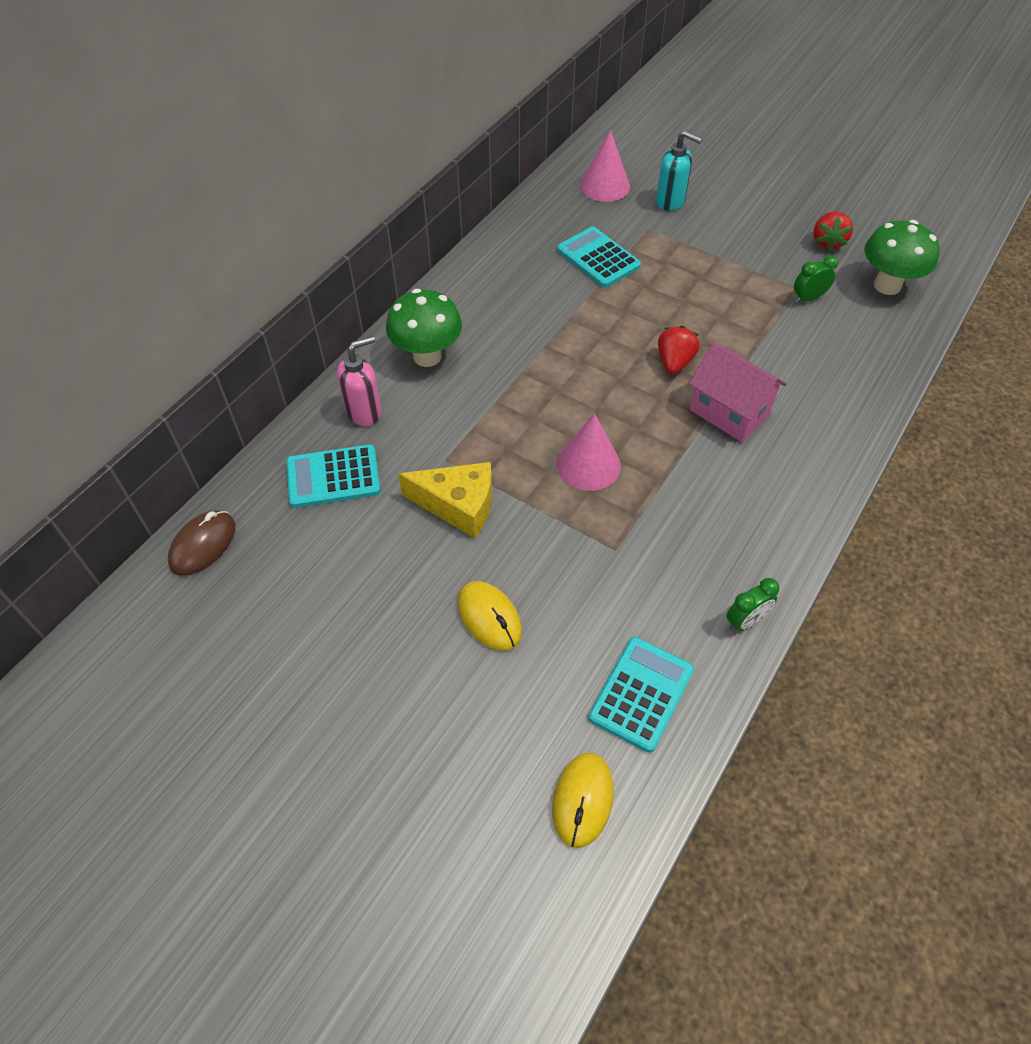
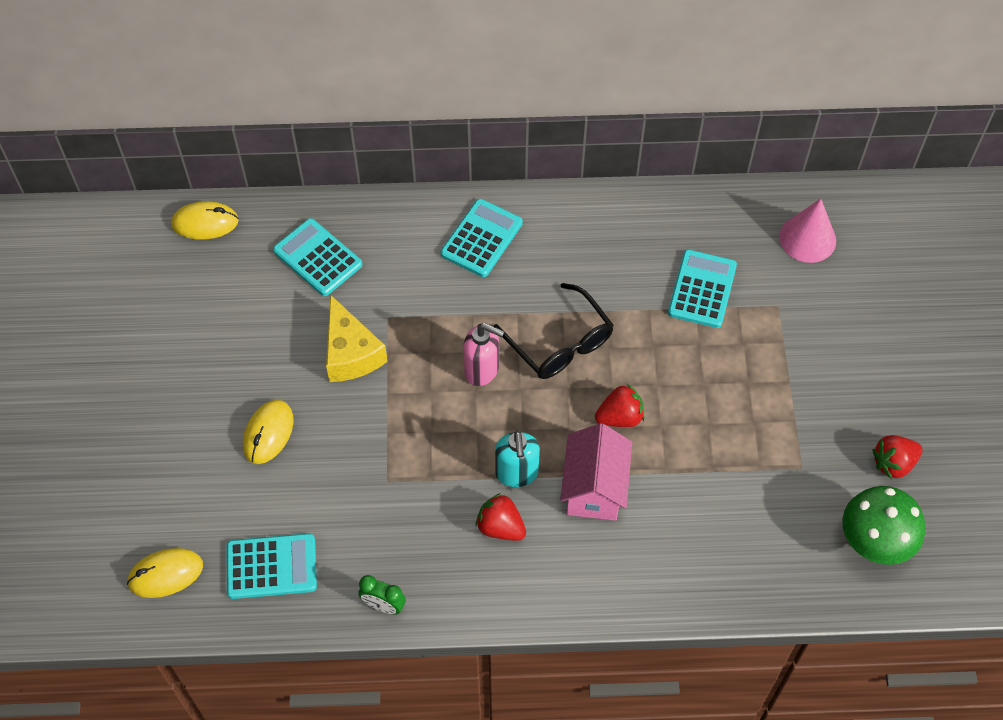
camera: 55 degrees right, 5 degrees up
brown mouse [168,510,235,576] -> yellow mouse [171,201,239,239]
pink soap dispenser [337,336,382,426] -> pink soap dispenser moved to [463,323,505,386]
green mushroom [386,289,462,367] -> turquoise calculator [441,199,523,277]
pink cone [557,413,621,491] -> none
turquoise soap dispenser [656,130,702,211] -> turquoise soap dispenser moved to [495,430,540,487]
green clock [794,255,838,303] -> none
none -> red strawberry [476,493,526,541]
none -> black glasses [494,283,614,379]

